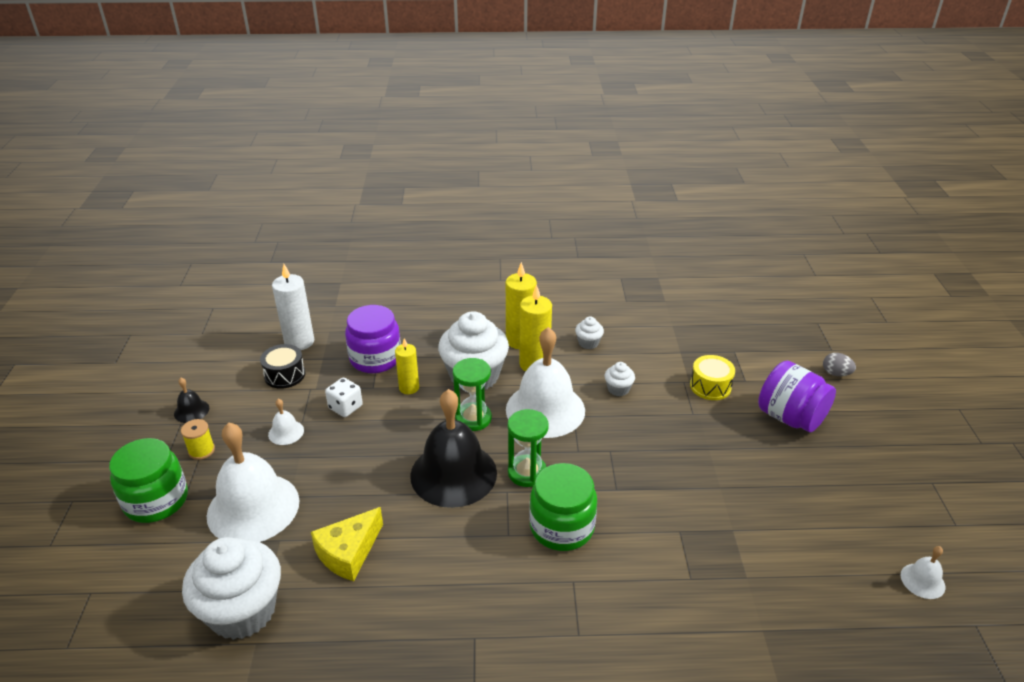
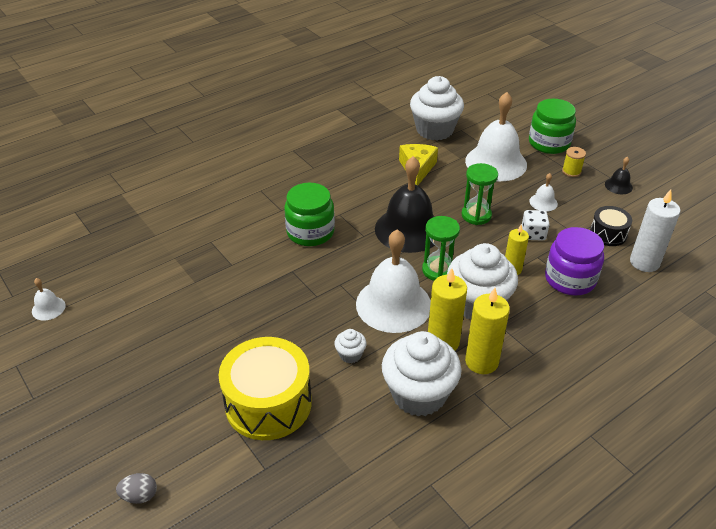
camera: 145 degrees right, 5 degrees up
green hourglass [508,409,549,487] -> green hourglass moved to [461,163,498,225]
white cupcake [575,317,604,349] -> white cupcake [382,331,462,417], size x2.31
yellow drum [690,355,735,400] -> yellow drum [218,337,312,440], size x1.91
purple jar [758,361,836,432] -> none

